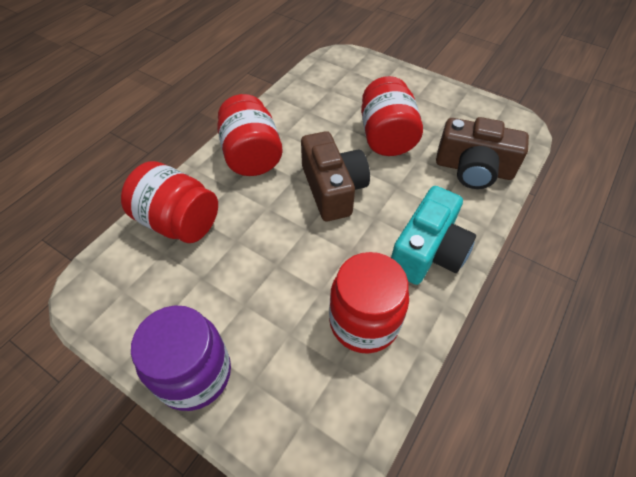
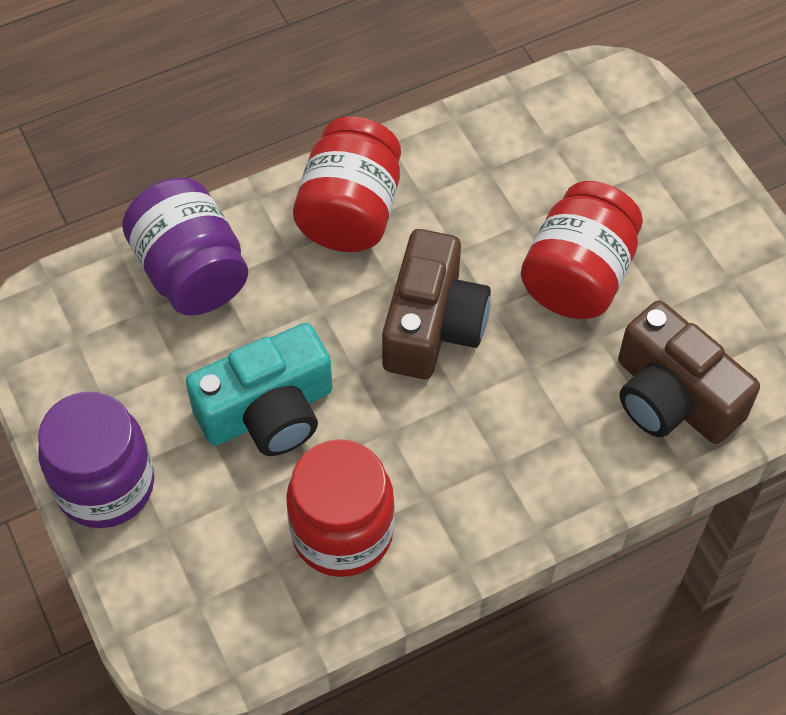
camera: 30 degrees right, 5 degrees up
red jar [121,161,218,243] -> purple jar [122,178,248,316]
turquoise camera [391,186,476,285] -> turquoise camera moved to [186,323,333,456]

